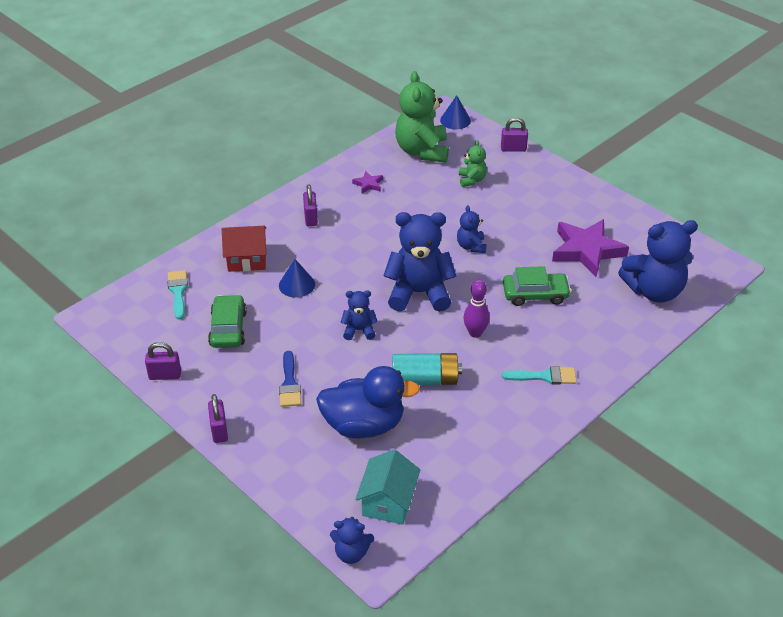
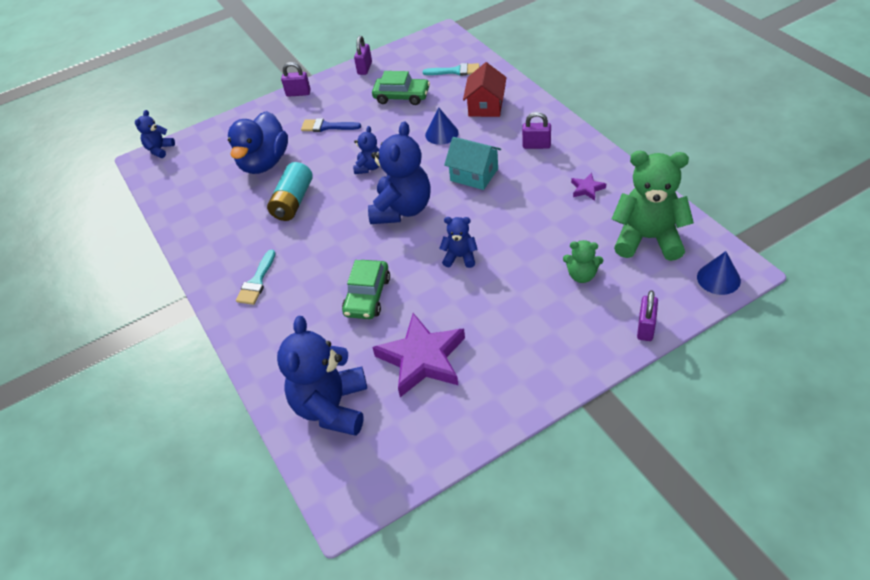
camera: 110 degrees right, 5 degrees up
turquoise house [355,449,420,525] -> turquoise house moved to [444,137,501,190]
purple bowling pin [463,280,490,338] -> none

